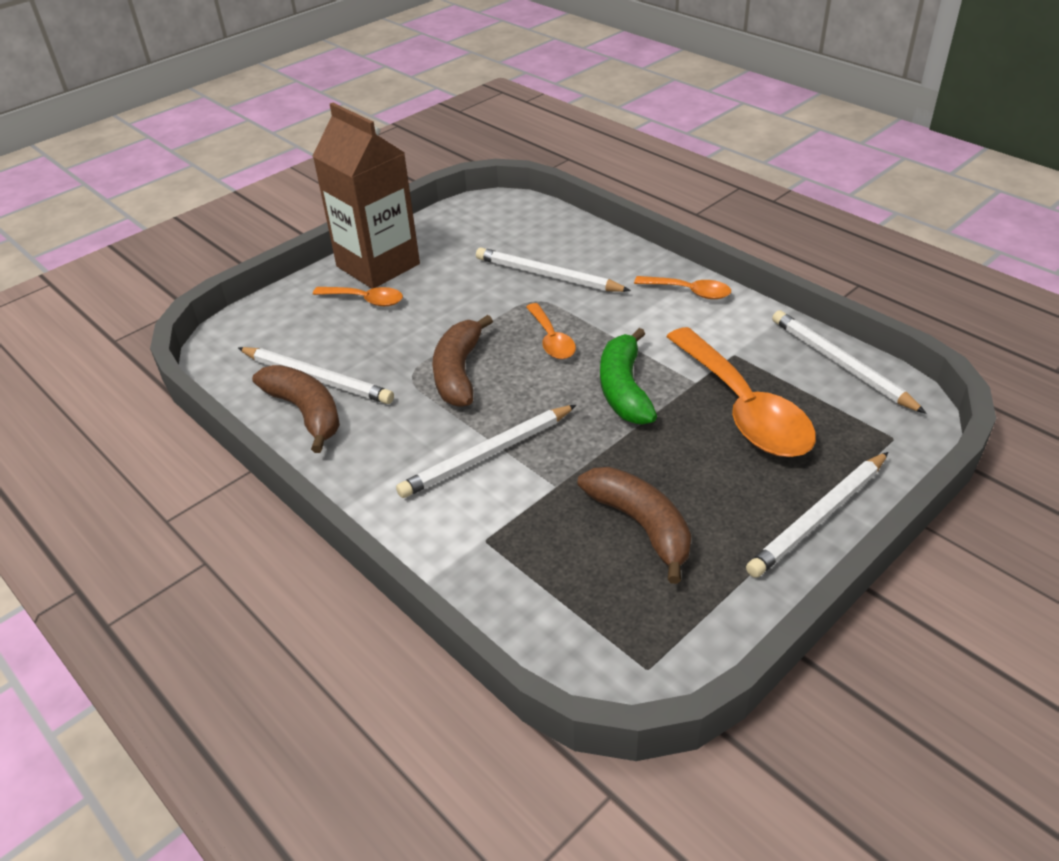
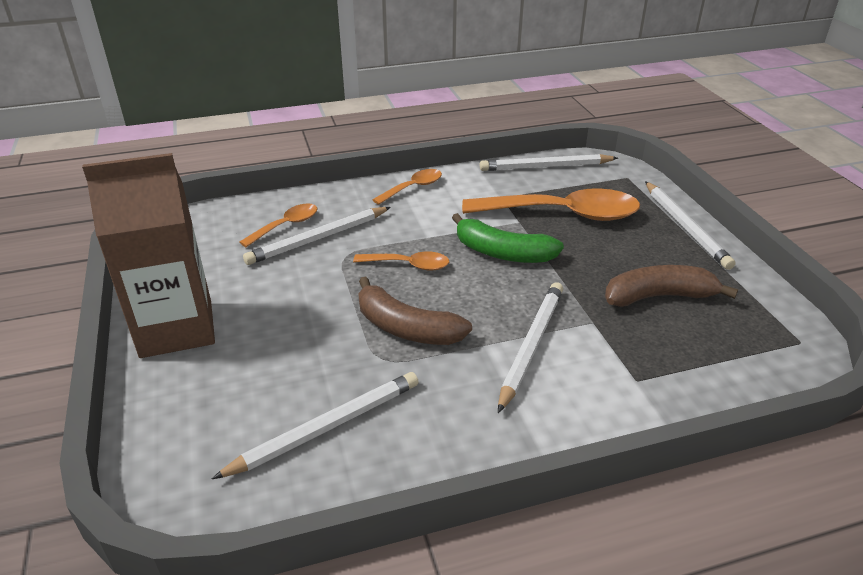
camera: 65 degrees left, 5 degrees down
brown banana [252,365,340,453] -> none
orange spoon [313,287,403,306] -> orange spoon moved to [240,203,318,247]
white pencil [396,405,576,498] -> white pencil turned 150 degrees counterclockwise [498,282,563,413]

